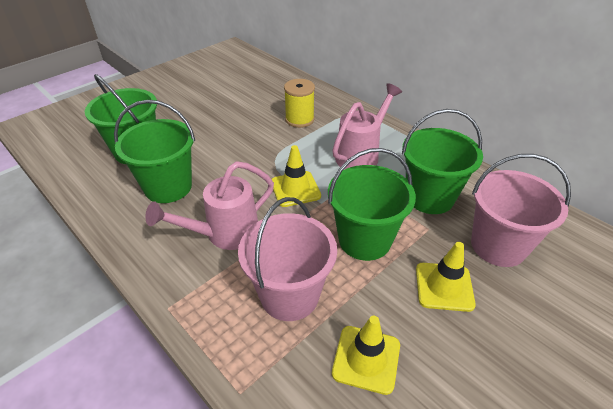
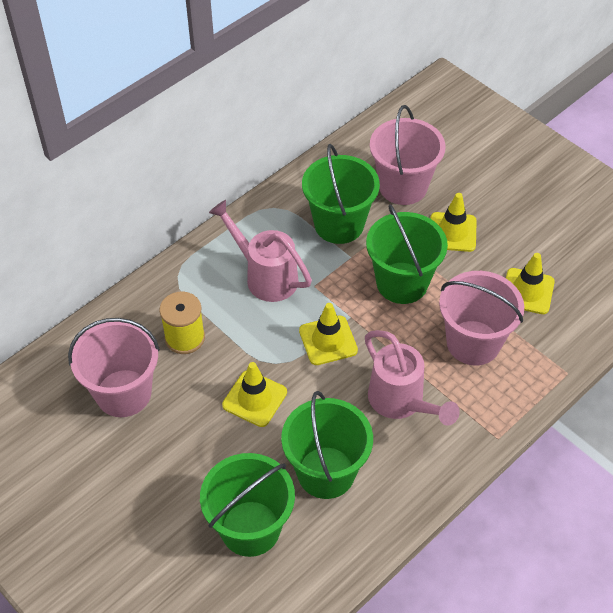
camera: 90 degrees left, 10 degrees up
none -> pink bucket [68,318,160,417]
none -> yellow traffic cone [222,362,287,427]

